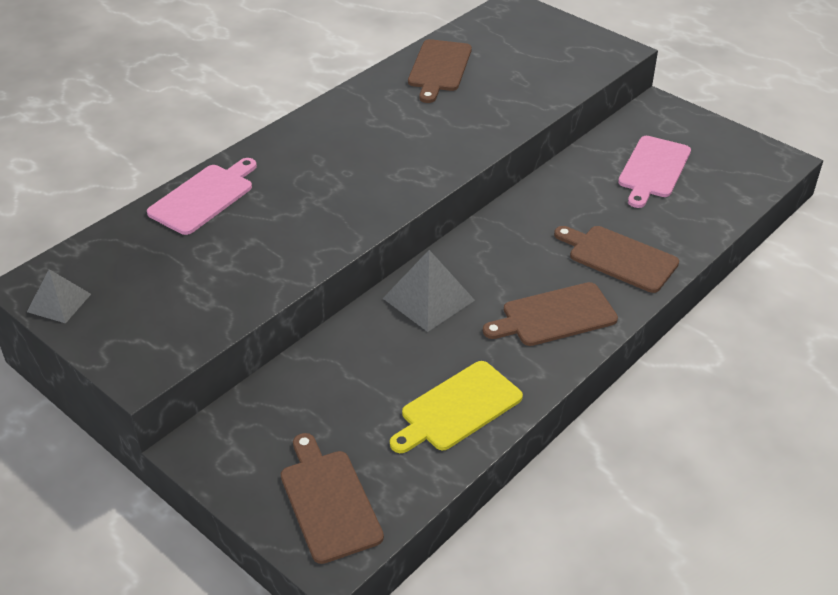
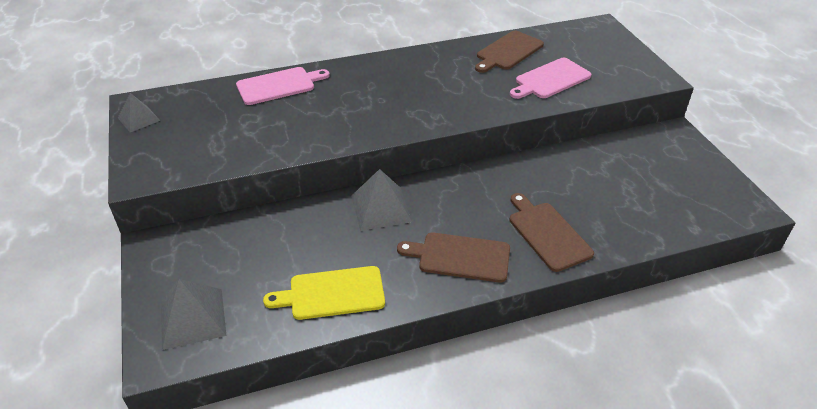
camera: 30 degrees right, 0 degrees up
brown cutting board [281,433,384,564] -> grey pyramid [161,279,226,350]
pink cutting board [618,136,691,208] -> pink cutting board moved to [510,58,592,99]

